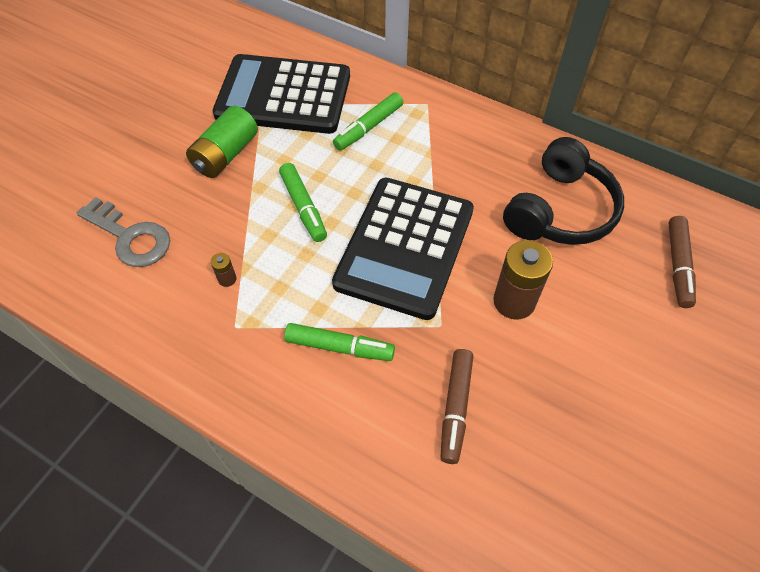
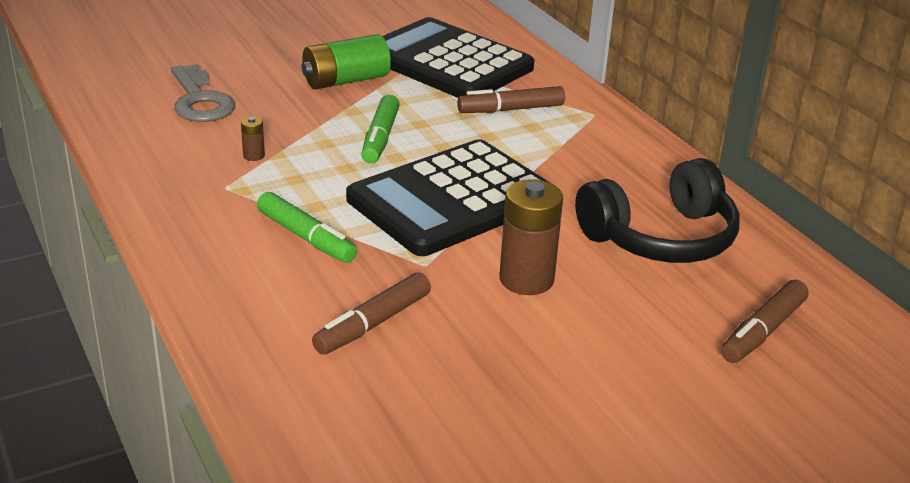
camera: 30 degrees right, 25 degrees down
green marker [333,92,403,151] -> brown marker [457,86,565,113]

